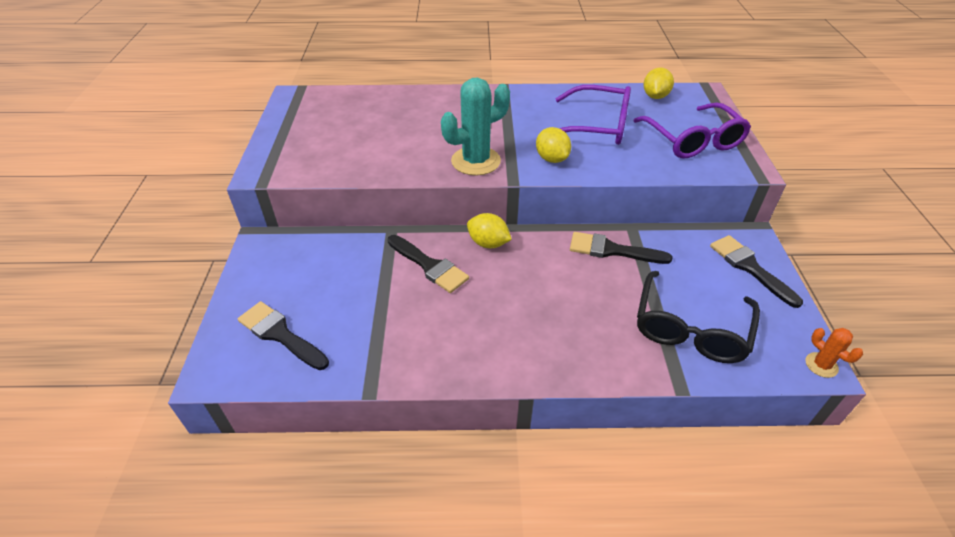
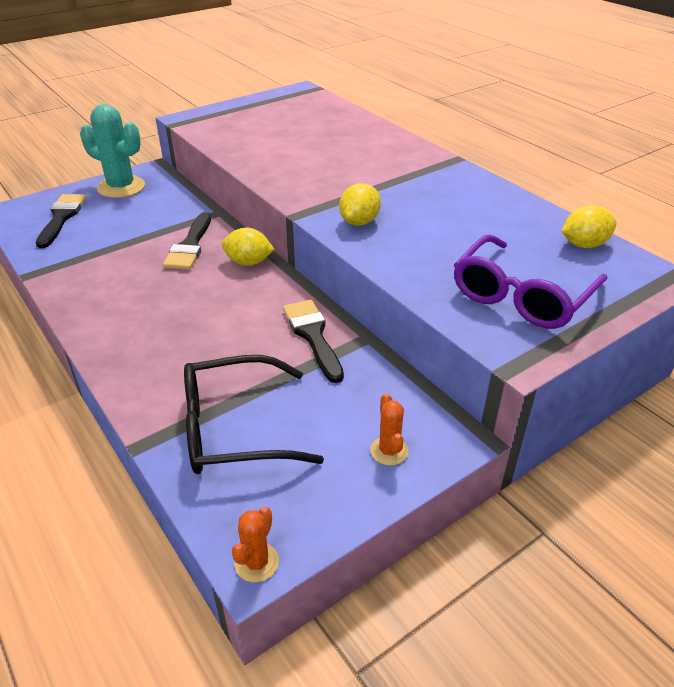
camera: 55 degrees right, 5 degrees down
turquoise cactus [441,77,510,176] -> turquoise cactus moved to [80,104,145,198]
yellow lemon [467,213,512,248] -> yellow lemon turned 75 degrees counterclockwise [221,228,275,266]
purple glasses [555,85,631,145] -> none
black brush [710,235,803,308] -> orange cactus [370,393,409,465]

